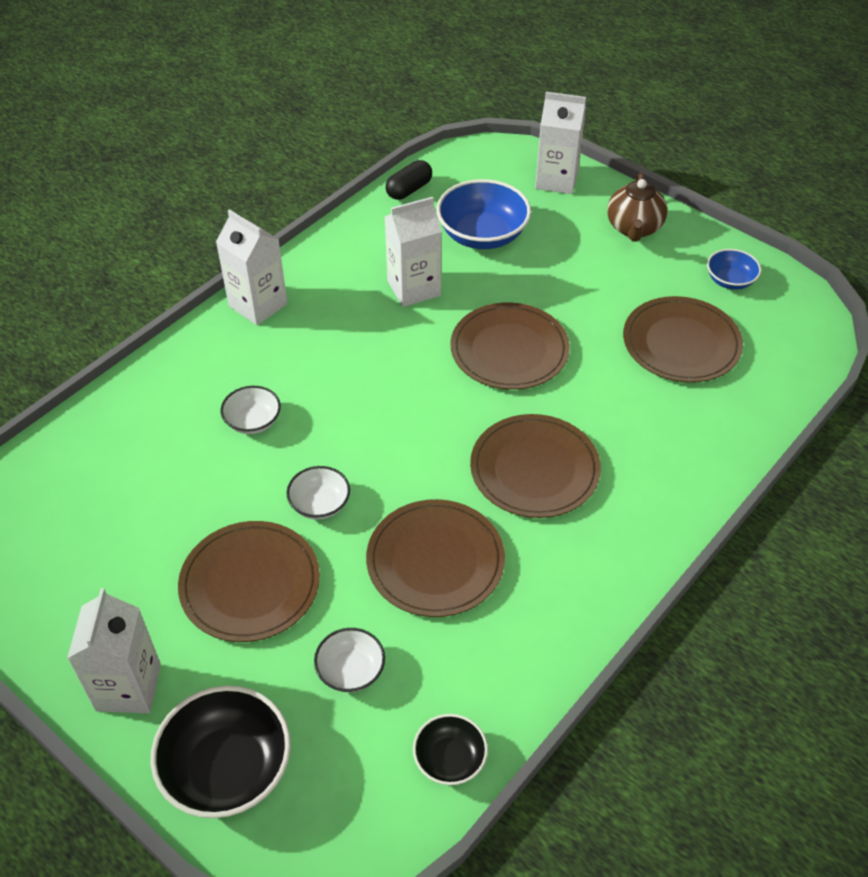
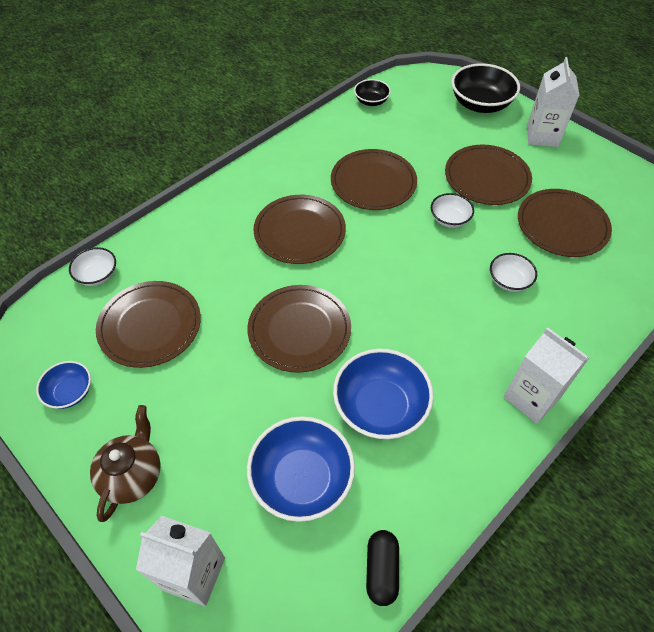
camera: 175 degrees left, 5 degrees up
white bowl [314,628,385,692] -> white bowl moved to [69,247,116,286]
white carton [384,197,442,307] -> blue bowl [333,349,434,439]
black capsule [386,160,432,200] -> black capsule turned 45 degrees counterclockwise [366,530,399,606]
none -> brown plate [518,189,612,257]

